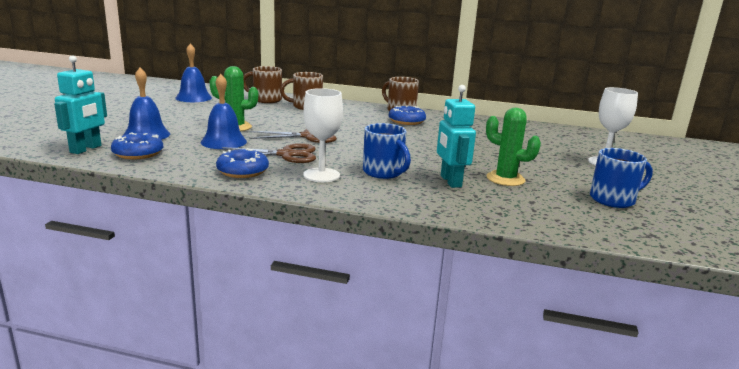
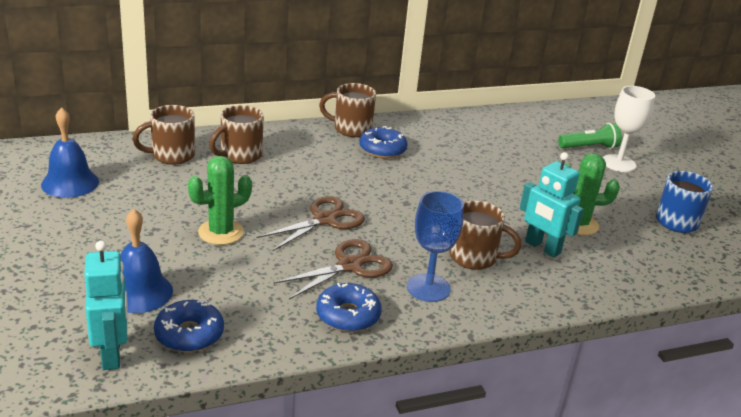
camera: 35 degrees left, 10 degrees up
blue bell [201,74,247,149] -> none
white goblet [303,88,343,182] -> blue goblet [407,191,464,302]
blue mug [363,123,411,179] -> brown mug [449,201,522,270]
none -> green flashlight [558,123,622,149]

